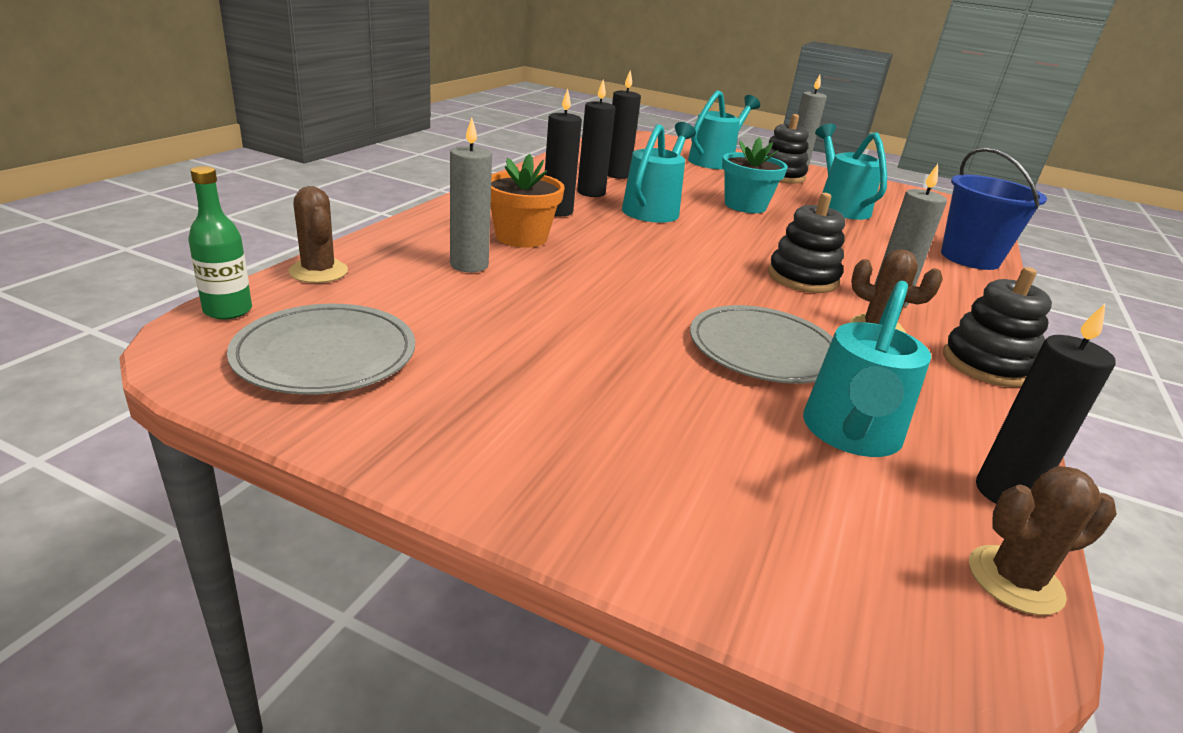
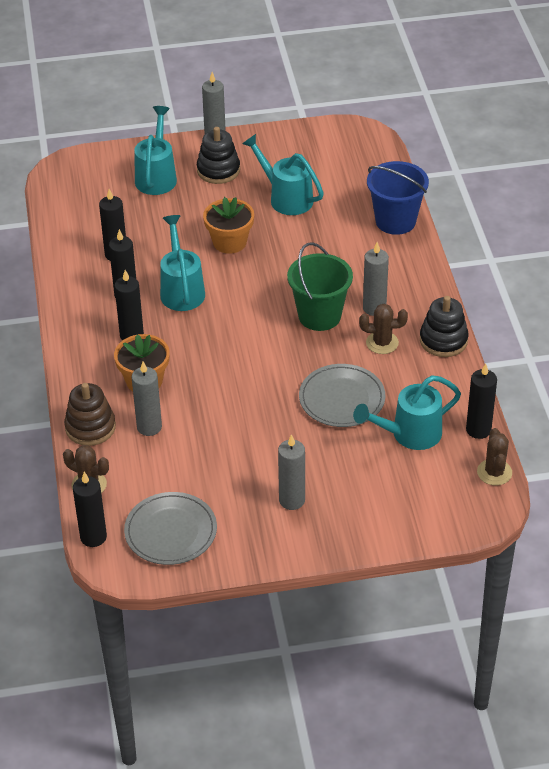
camera: 30 degrees left, 15 degrees up
green bottle [188,166,252,319] -> black candle [73,472,107,547]
turquoise flower pot [722,137,788,213] -> orange flower pot [203,197,254,254]
black stacking toy [768,193,845,293] -> green bucket [287,242,353,331]
turquoise watering can [803,281,931,457] -> turquoise watering can turned 75 degrees clockwise [353,375,461,450]
brown cactus [969,466,1117,615] -> brown cactus turned 45 degrees counterclockwise [477,428,512,486]
none -> brown stacking toy [64,383,116,446]
none -> grey candle [278,434,305,510]

